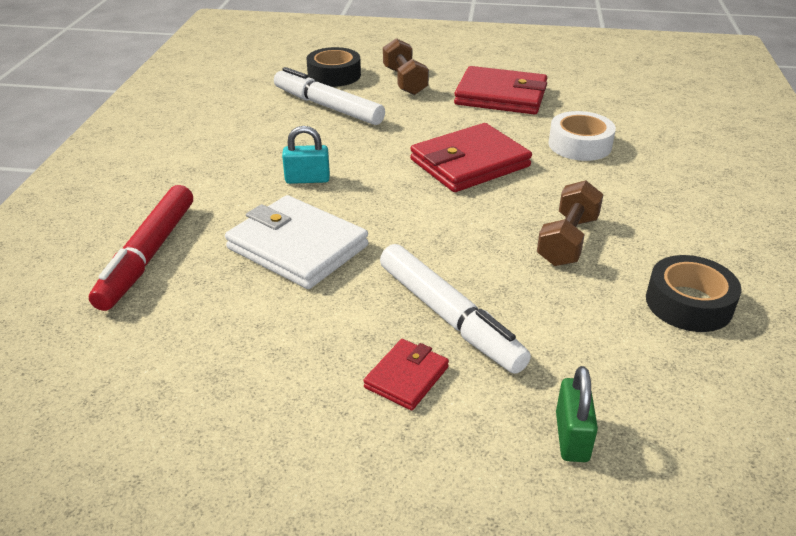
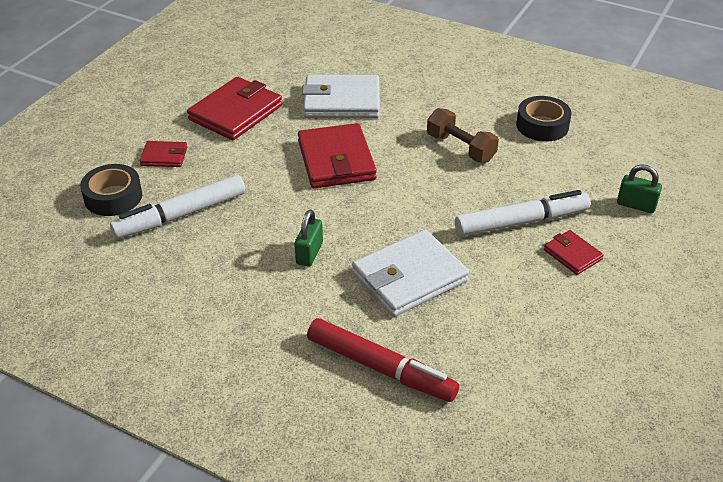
camera: 70 degrees left, 5 degrees up
turquoise padlock [282,126,330,184] -> green padlock [294,210,323,267]
brown dumbbell [383,38,429,95] -> red wallet [140,141,187,167]
white tape [548,111,616,161] -> white wallet [302,75,380,118]

